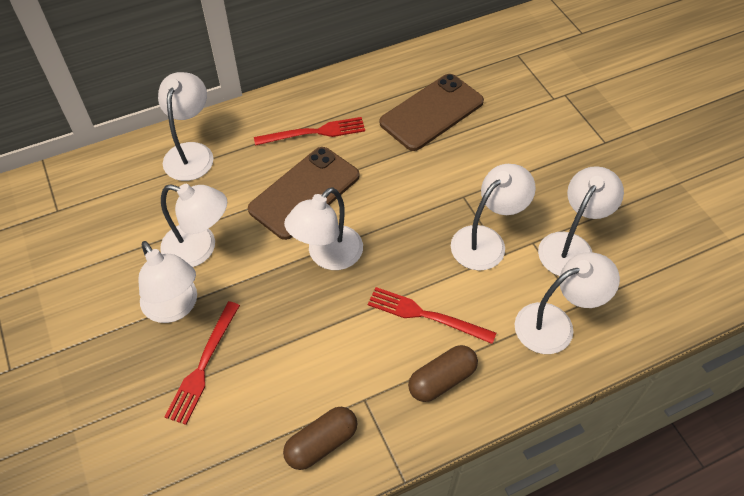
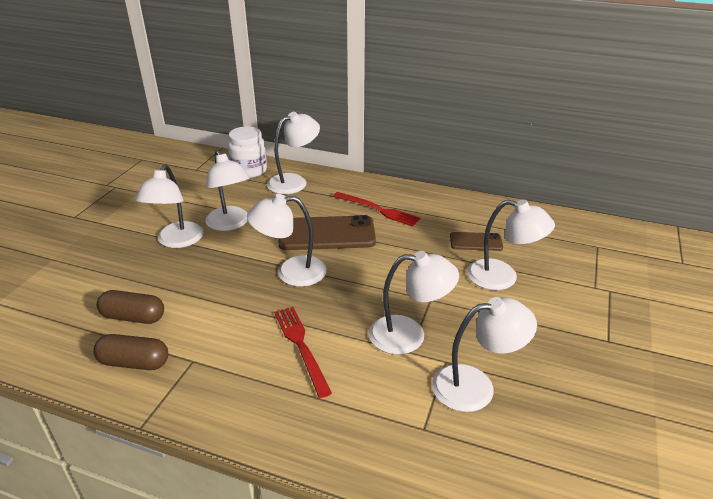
camera: 45 degrees right, 20 degrees down
red fork [165,301,240,425] -> none
brown phone [380,74,484,151] -> brown phone [450,232,503,251], size x0.53
brown capsule [408,345,478,402] -> brown capsule moved to [97,290,164,324]
white lamp [515,252,620,354] -> white lamp moved to [467,200,555,290]
none -> white jar [228,126,267,178]

